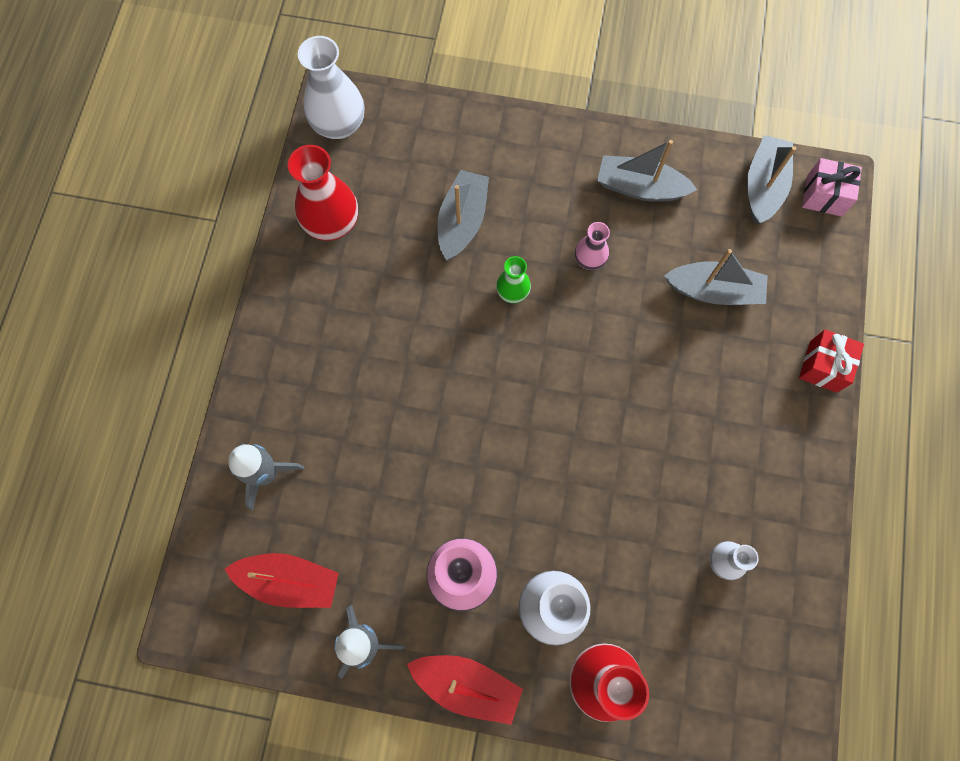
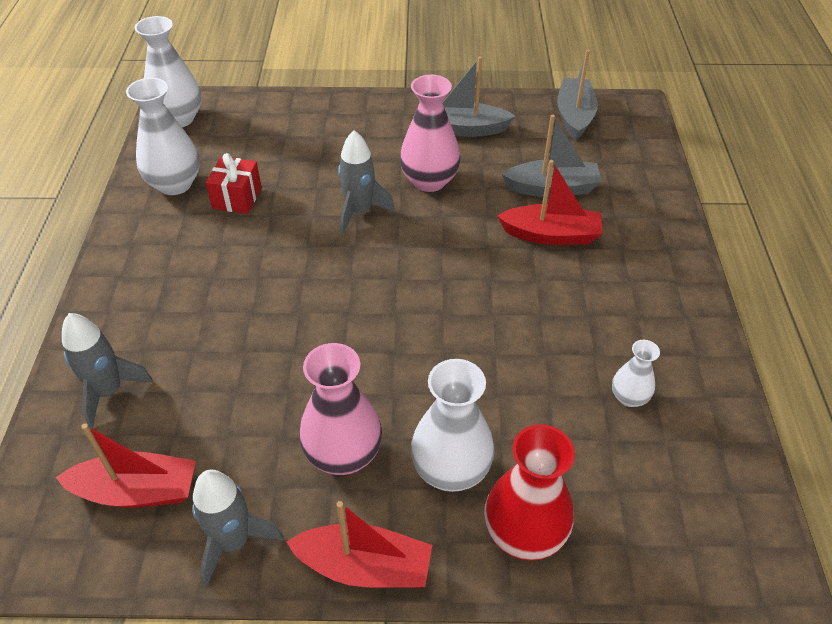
camera: 10 degrees left, 25 degrees down
red vase [288,145,358,241] -> white vase [126,78,200,195]
grey boat [437,170,489,261] -> none
green vase [496,256,531,303] -> grey rocket [338,130,395,234]
pink vase [575,222,610,270] -> pink vase [400,75,461,192], size x1.82
red gift [799,329,864,393] -> red gift moved to [205,153,262,214]
pink gift [802,158,862,216] -> none
none -> red boat [497,160,603,245]

